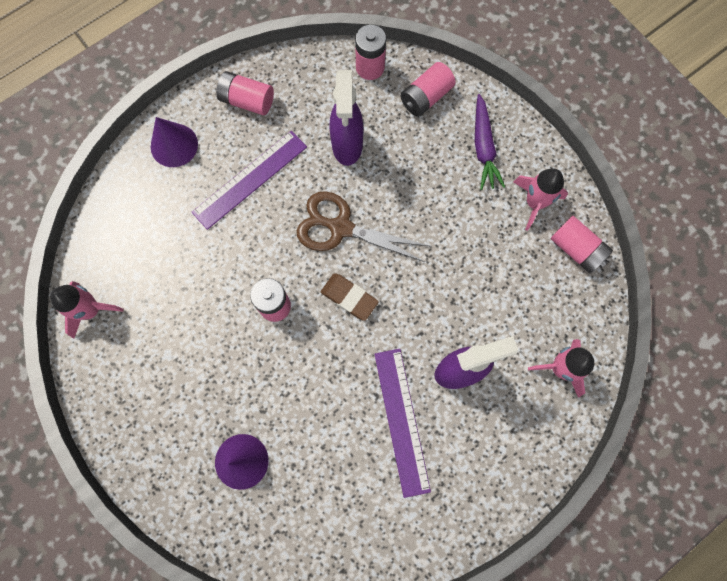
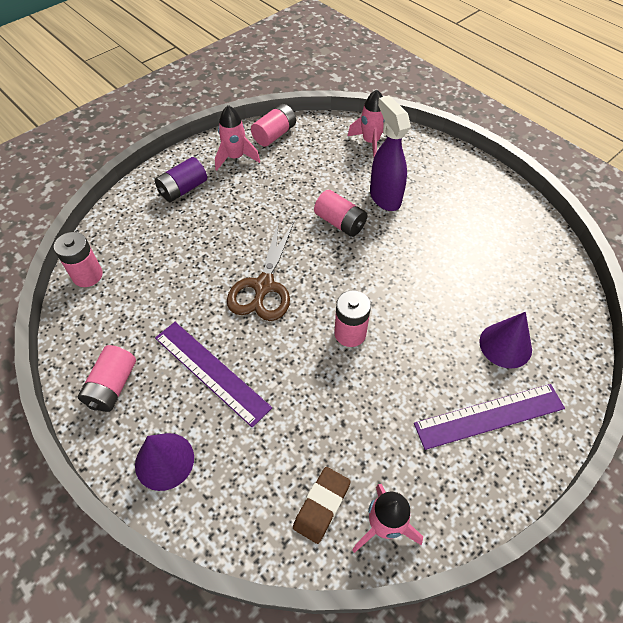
camera: 95 degrees left, 20 degrees down
brown eraser [321,273,379,321] -> brown eraser moved to [293,467,351,544]
purple spray bottle [330,70,363,166] -> none
purple ruler [375,349,431,498] -> purple ruler moved to [414,384,565,450]
pink battery [401,62,456,117] -> pink battery moved to [314,190,367,237]
purple carrot [475,94,505,190] -> purple battery [155,157,207,202]

